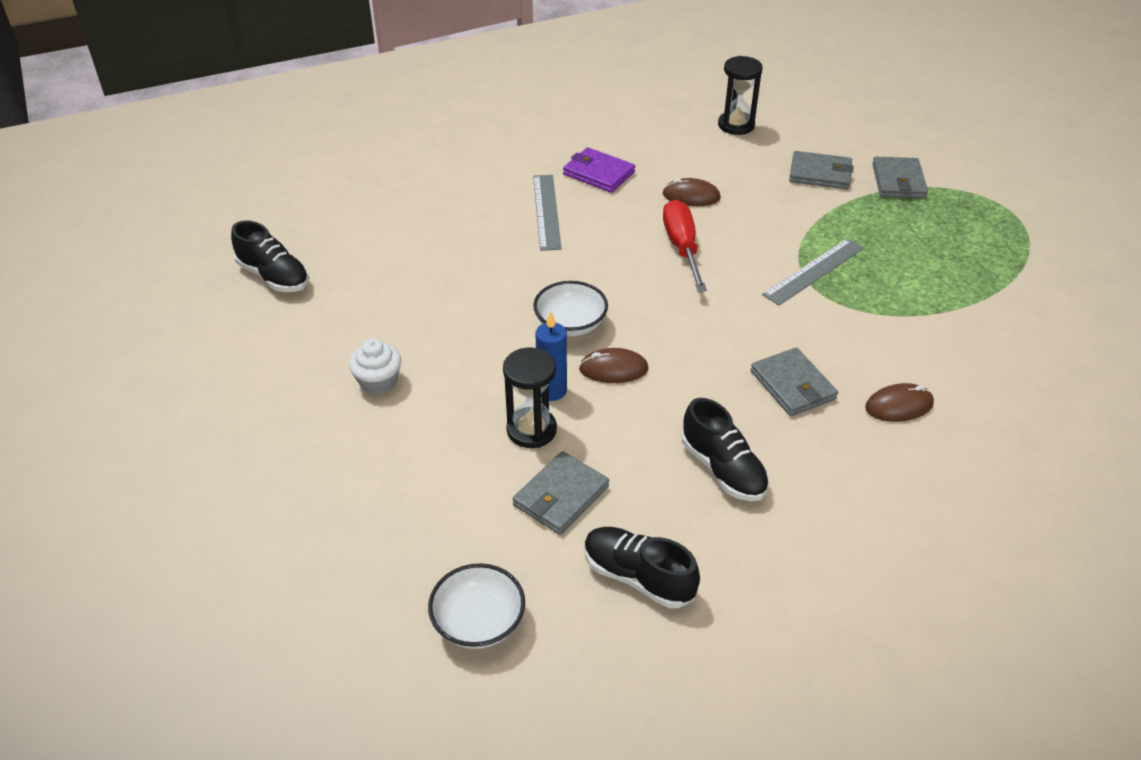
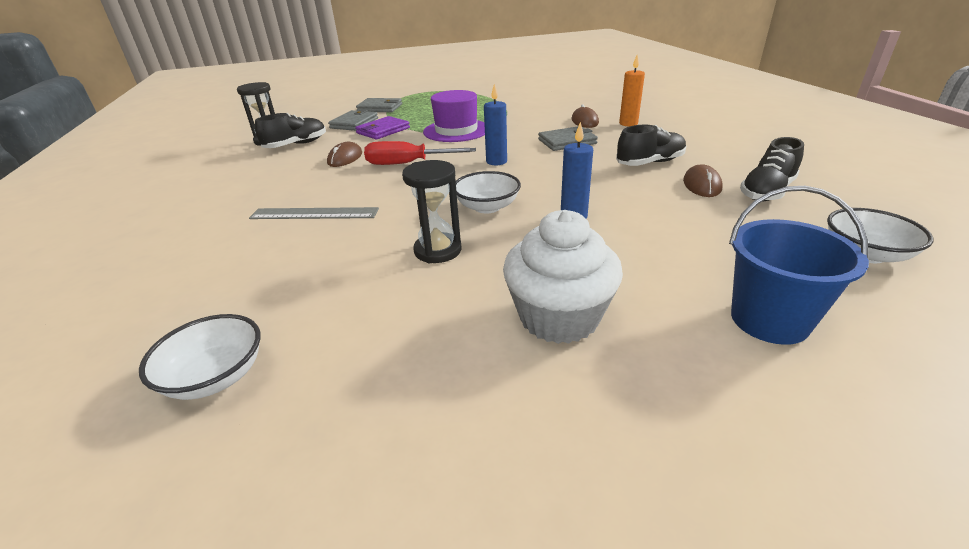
camera: 80 degrees left, 10 degrees down
black shoe [231,220,309,292] -> black shoe moved to [255,113,326,148]
white cupcake [349,338,401,395] -> white cupcake [503,210,623,344], size x1.75
black hourglass [503,347,557,448] -> black hourglass moved to [402,160,462,263]
grey wallet [513,451,609,535] -> none
purple wallet [563,147,635,193] -> purple wallet moved to [355,116,410,140]
brown mouse [579,348,649,383] -> brown mouse moved to [683,164,722,197]
grey ruler [762,238,864,306] -> purple hat [423,90,485,142]
none -> white bowl [139,314,260,400]
none -> blue candle [484,84,507,165]
none -> orange candle [619,55,645,126]
none -> blue bucket [729,186,869,345]

